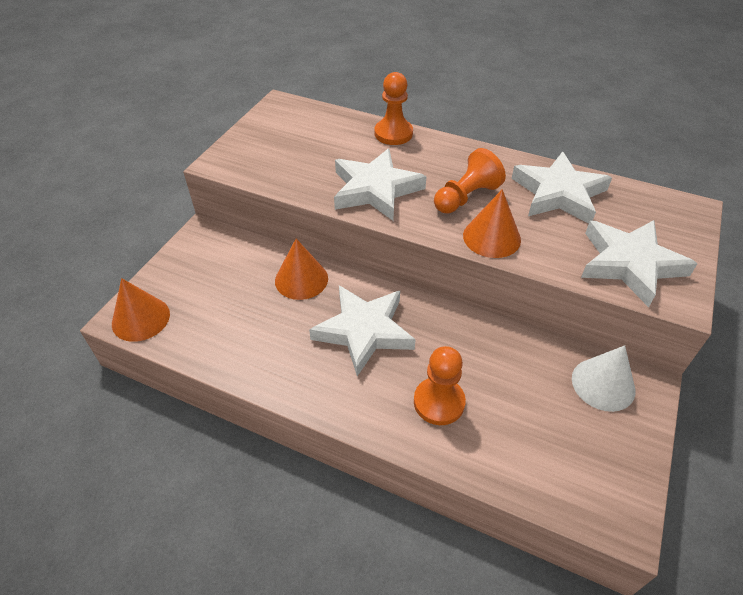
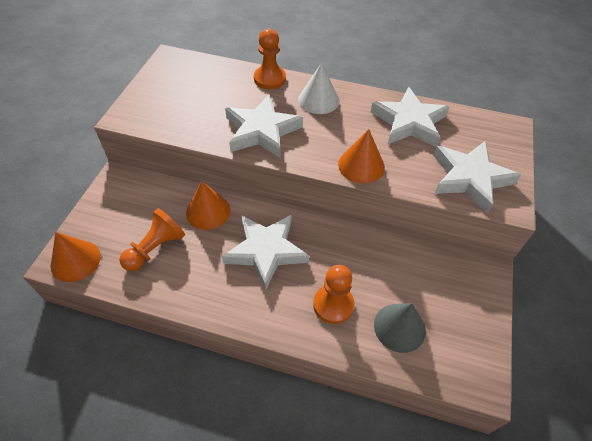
camera: 10 degrees left, 5 degrees up
orange pawn [434,148,506,213] -> orange pawn moved to [120,208,185,271]
white cone [572,345,635,412] -> white cone moved to [298,63,339,114]
none -> grey cone [374,303,426,353]

